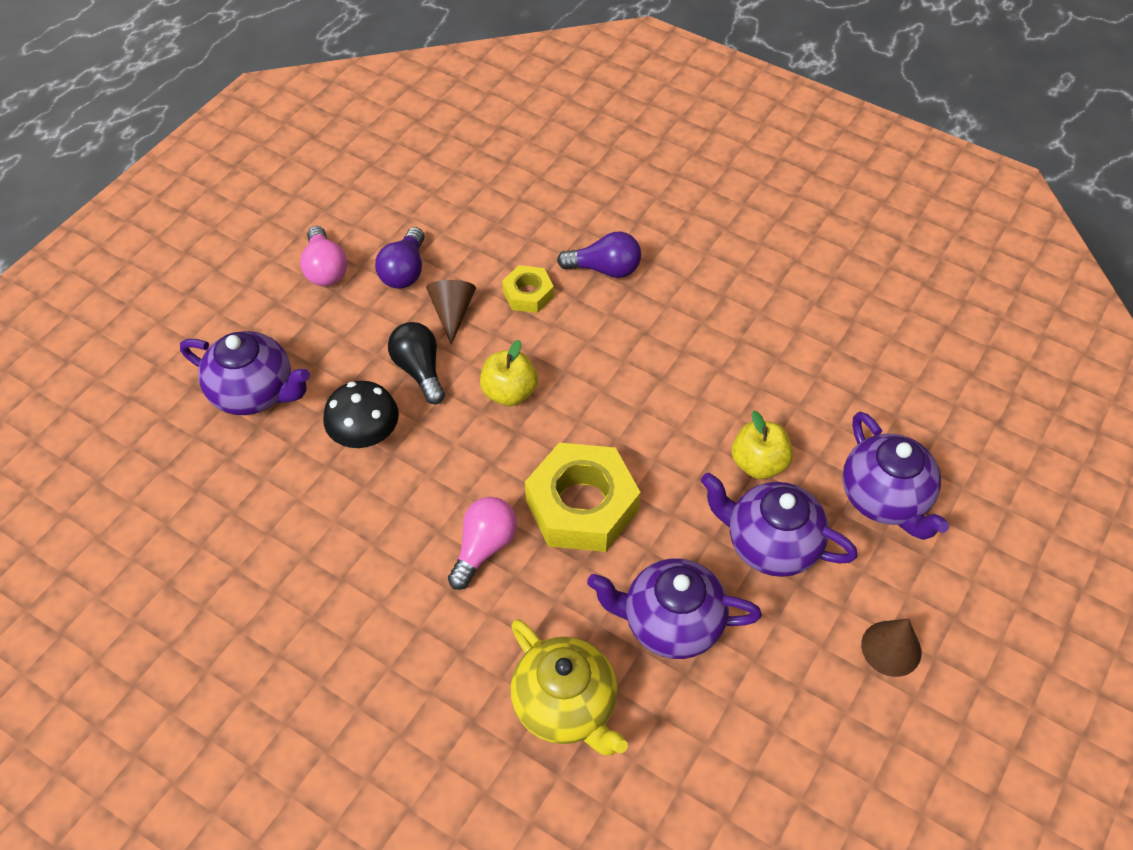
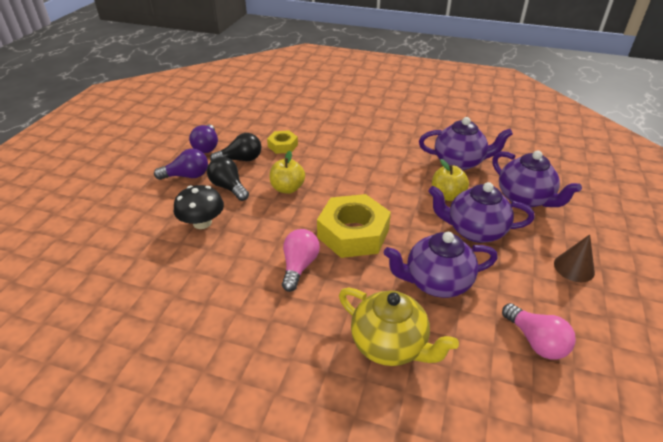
camera: 15 degrees left, 15 degrees down
purple teapot [180,331,310,415] -> purple teapot moved to [419,117,513,170]
pink light bulb [300,226,348,286] -> pink light bulb moved to [502,303,576,359]
brown cone [426,280,476,345] -> black light bulb [210,133,261,161]
purple light bulb [557,231,641,278] -> purple light bulb moved to [154,149,208,180]

